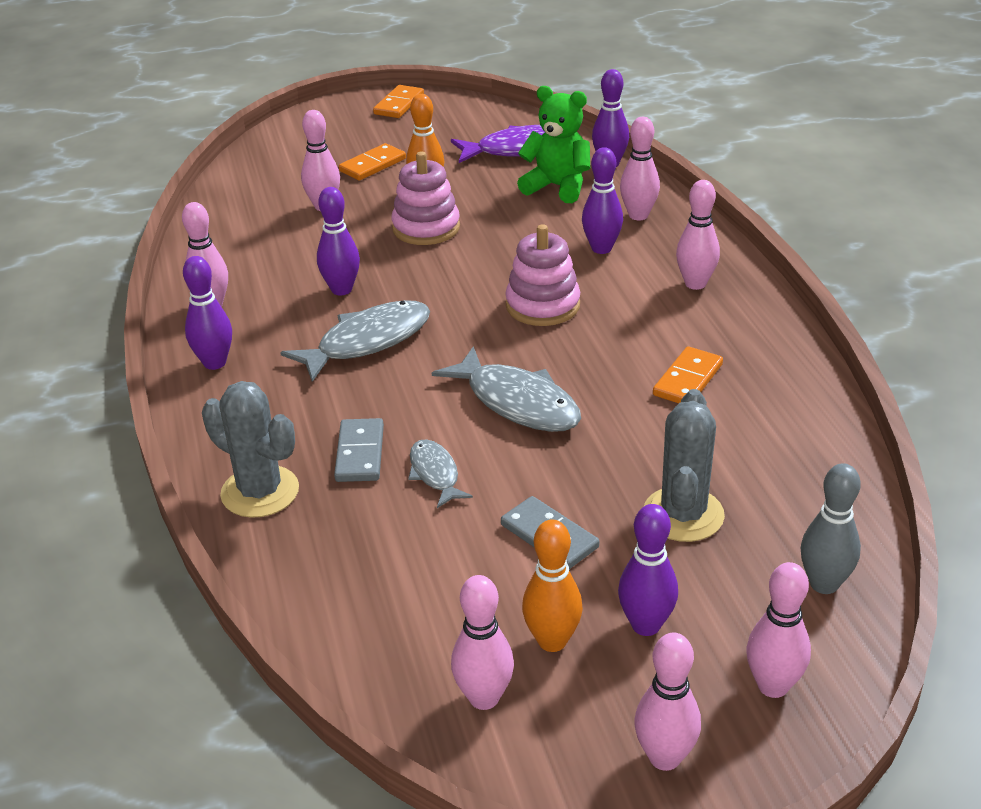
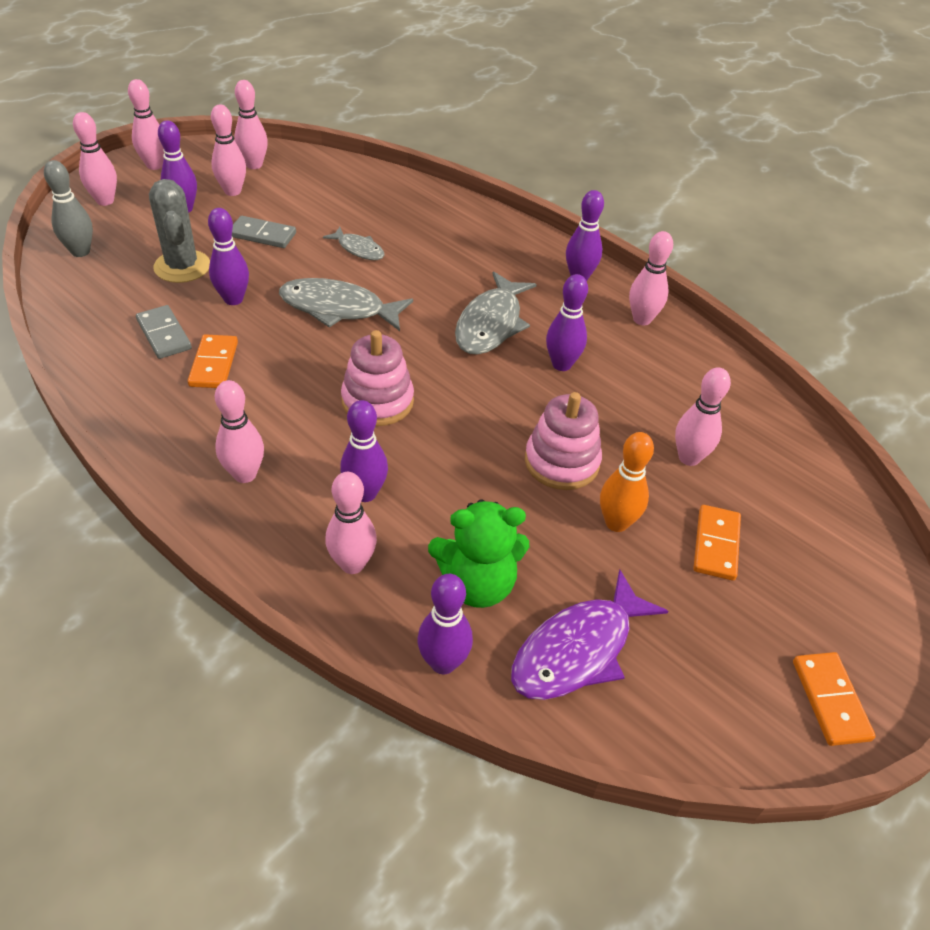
camera: 145 degrees right, 10 degrees up
grey cactus [202,381,299,518] -> none
grey domino [334,418,384,482] -> grey domino moved to [136,305,192,359]
orange bowling pin [522,519,583,652] -> pink bowling pin [211,105,246,196]
none -> purple bowling pin [208,208,249,305]

